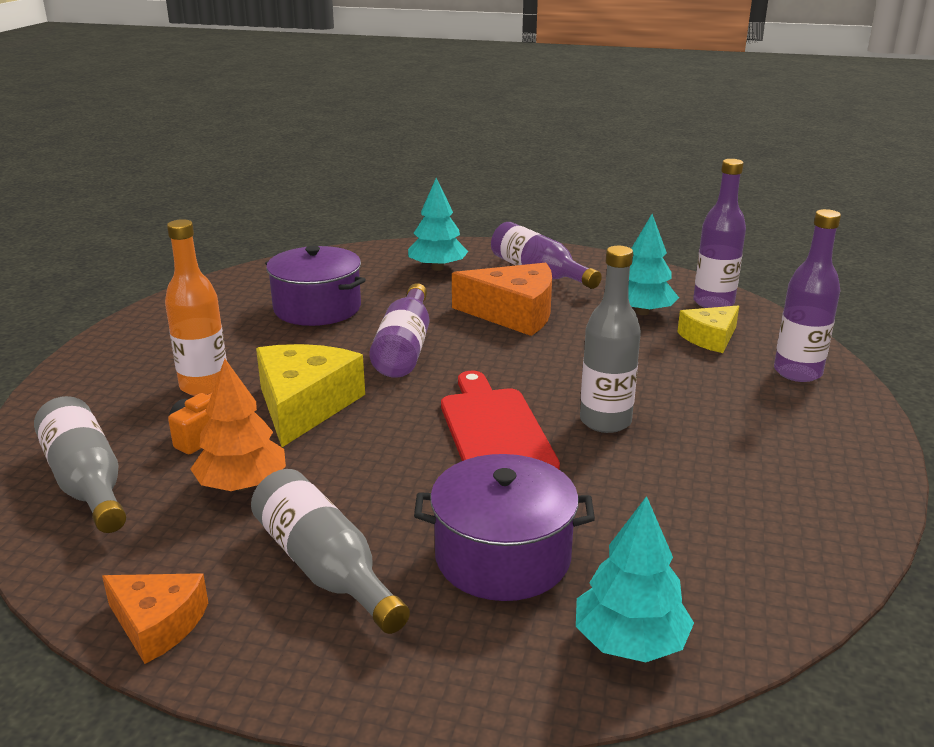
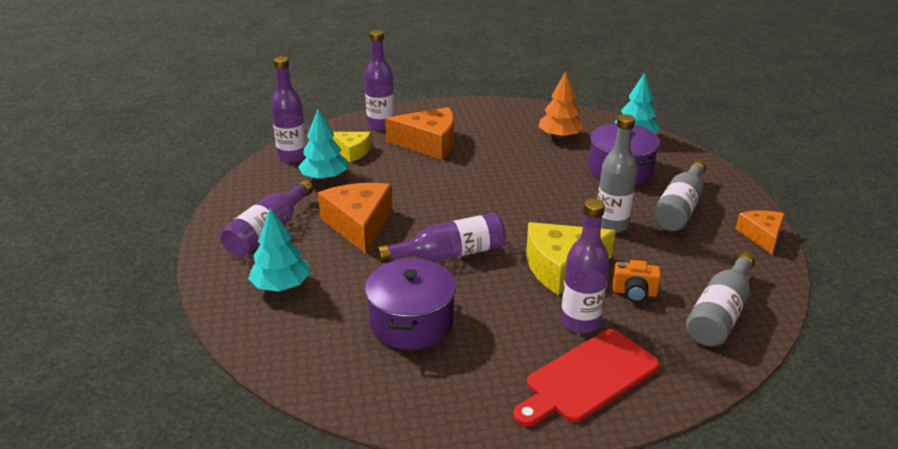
camera: 115 degrees left, 5 degrees up
orange bottle [165,219,227,396] -> purple bottle [561,199,609,333]
orange tree [190,359,286,491] -> orange tree moved to [538,72,584,139]
red cutting board [441,371,560,470] -> red cutting board moved to [513,329,660,427]
grey bottle [580,246,641,433] -> grey bottle moved to [598,114,638,233]
none -> orange cheese [385,107,454,160]

